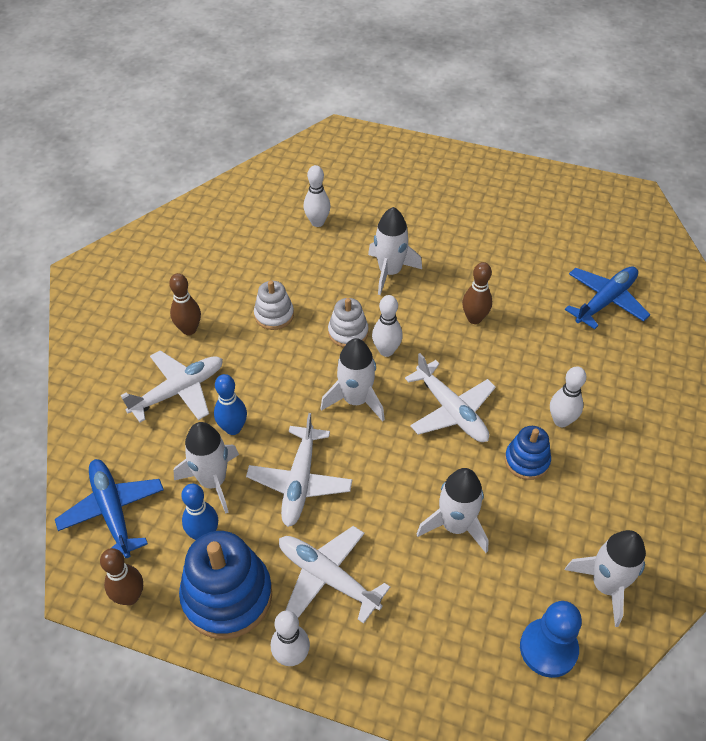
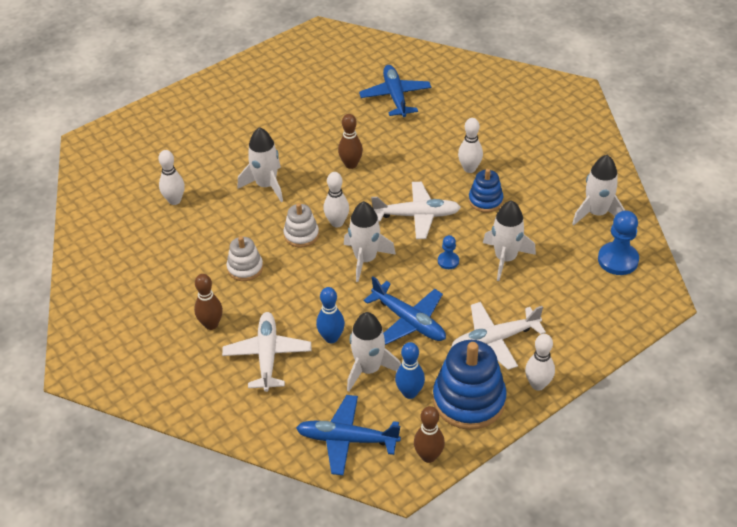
camera: 55 degrees left, 5 degrees down
white plane [246,413,352,527] -> blue plane [364,276,446,345]
none -> blue pawn [438,235,459,269]

